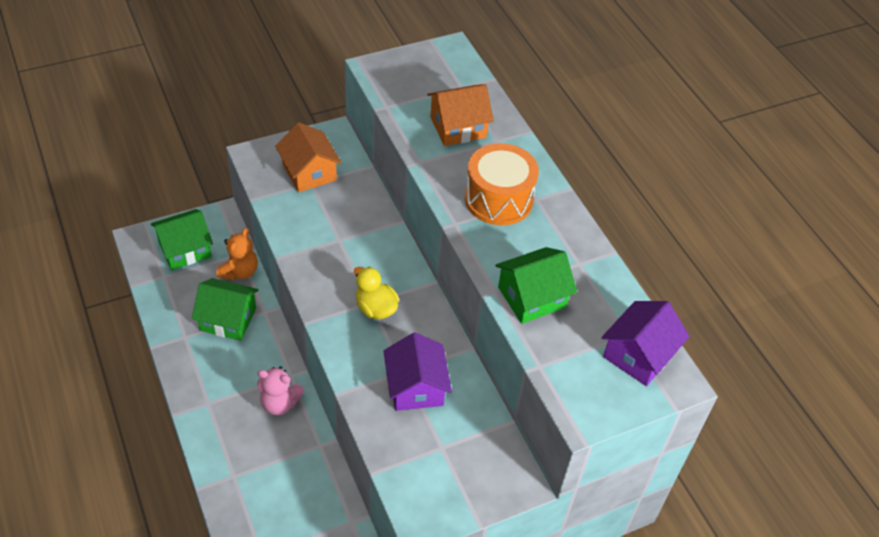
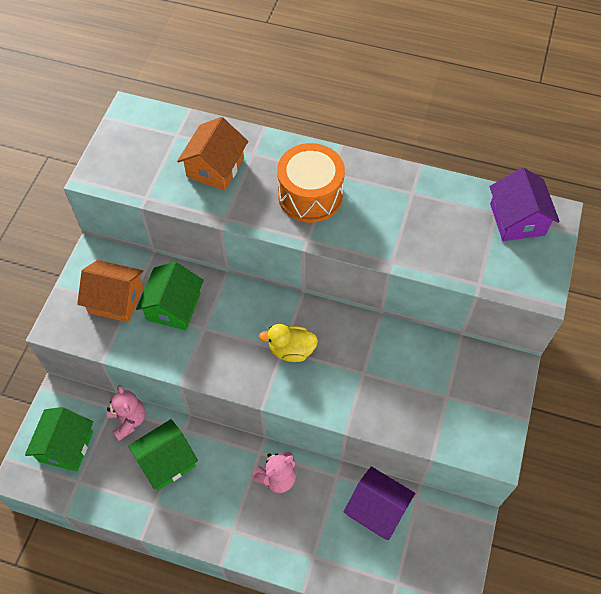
camera: 45 degrees left, 10 degrees up
orange teddy bear [216,228,258,281] -> pink teddy bear [107,385,145,441]
purple house [383,332,452,411] -> purple house moved to [344,466,415,540]
green house [495,247,577,324] -> green house moved to [136,262,204,330]

